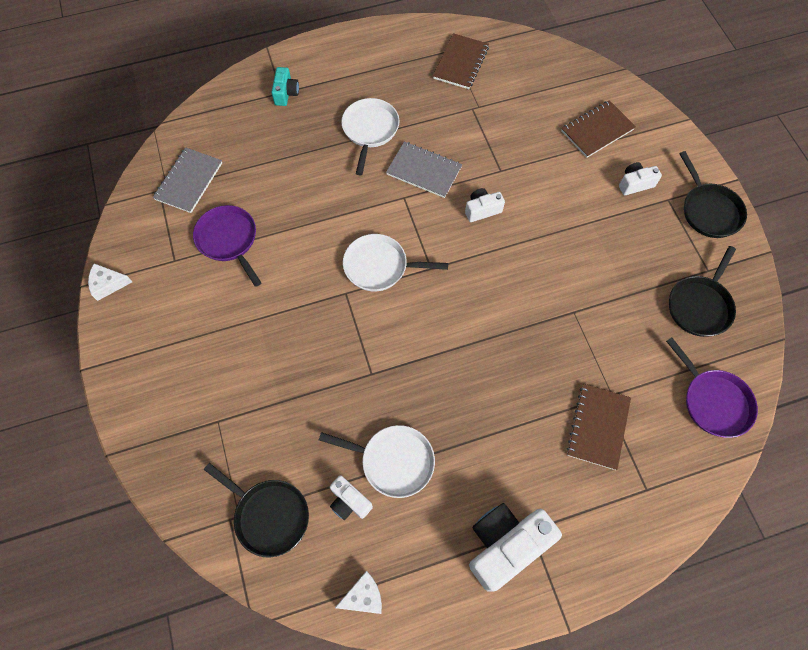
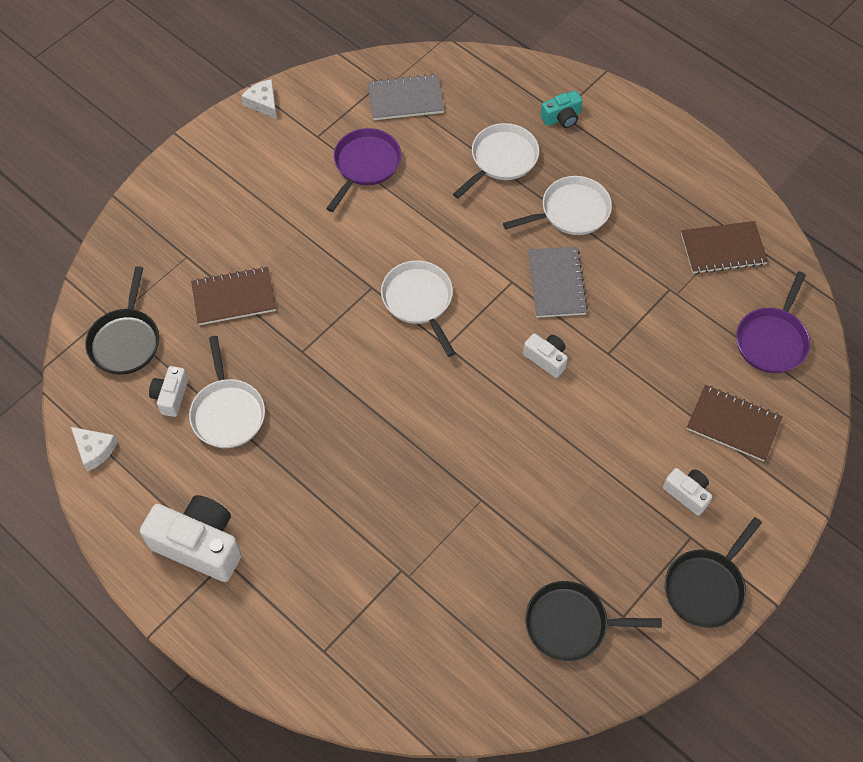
camera: 60 degrees right, 5 degrees down
brown notebook [566,384,631,470] -> brown notebook moved to [191,266,276,325]
purple pan [666,337,758,438] -> purple pan moved to [736,271,810,373]
none -> white pan [453,123,539,199]

